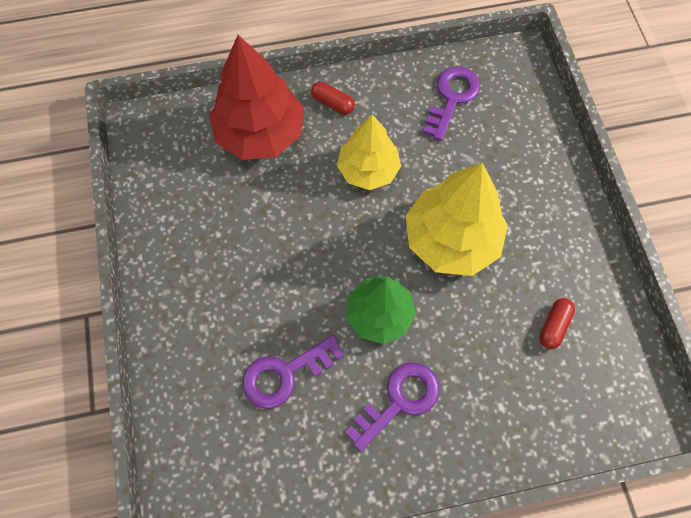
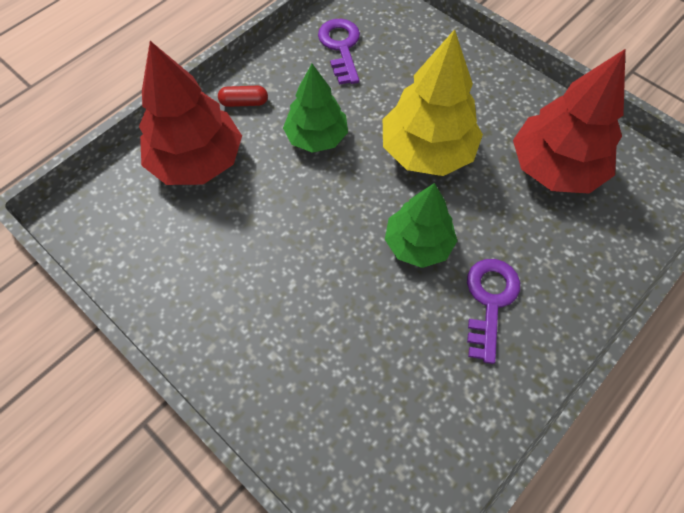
camera: 35 degrees left, 5 degrees down
purple key [243,335,344,409] -> none
yellow tree [337,115,401,190] -> green tree [283,64,348,153]
red capsule [539,298,575,349] -> red tree [513,49,625,194]

